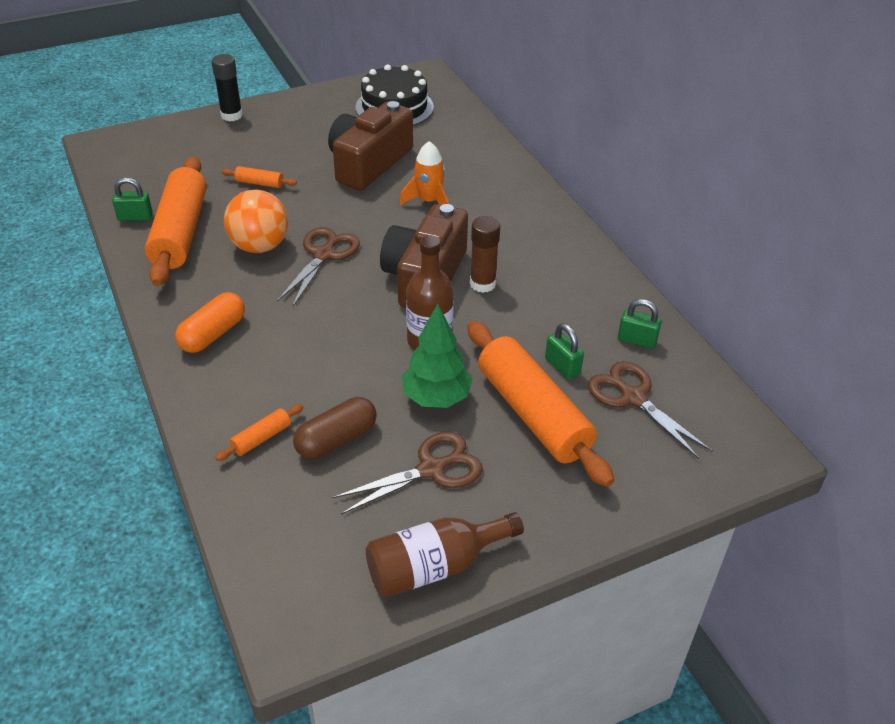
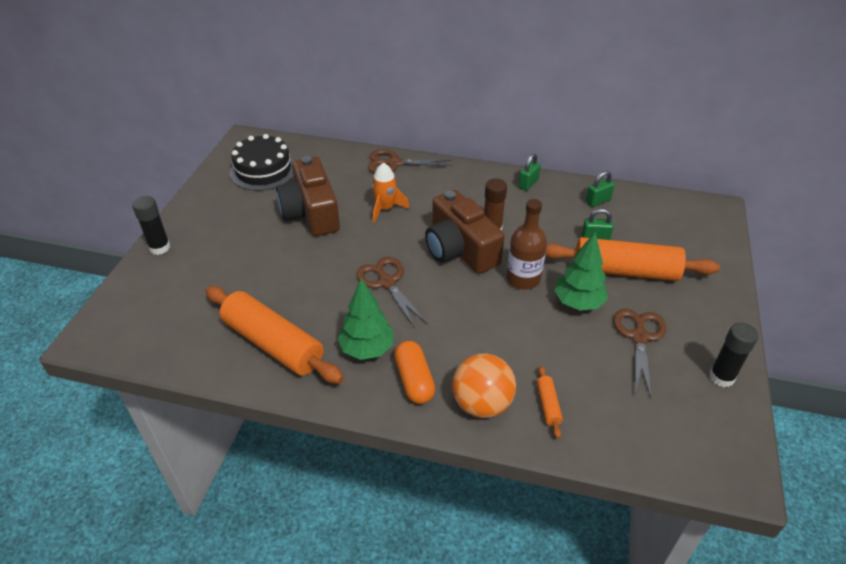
camera: 50 degrees left, 0 degrees up
green padlock [112,177,153,221] -> green padlock moved to [518,153,541,191]
orange rolling pin [222,166,297,188] -> none
orange ball [224,189,288,253] -> orange ball moved to [452,354,516,418]
brown capsule [293,397,377,459] -> none
brown bottle [366,512,524,598] -> black glue stick [709,322,759,387]
brown scissors [588,361,713,460] -> brown scissors moved to [368,149,452,173]
none -> green tree [338,278,394,360]

